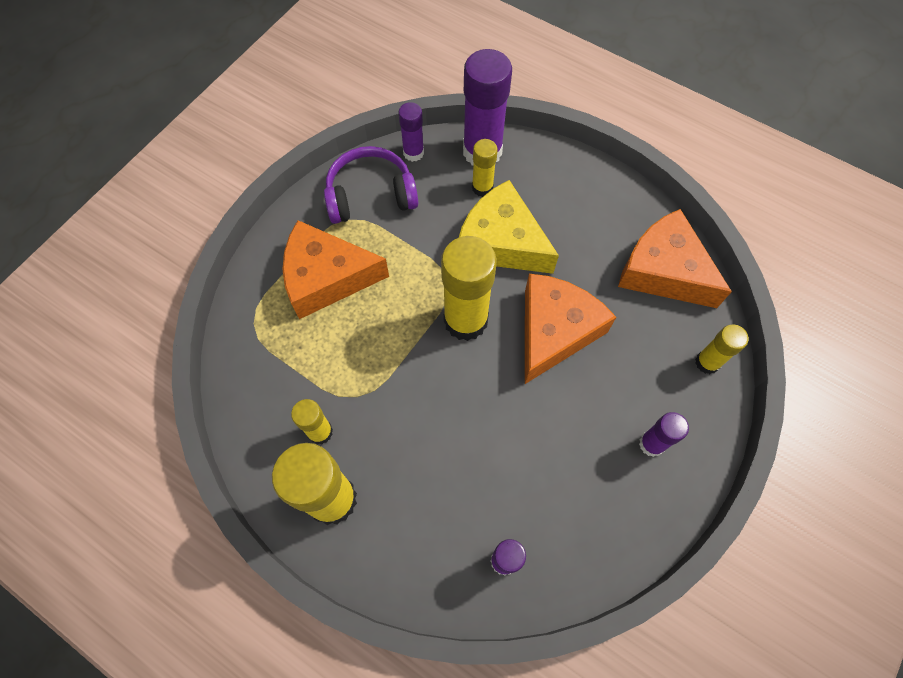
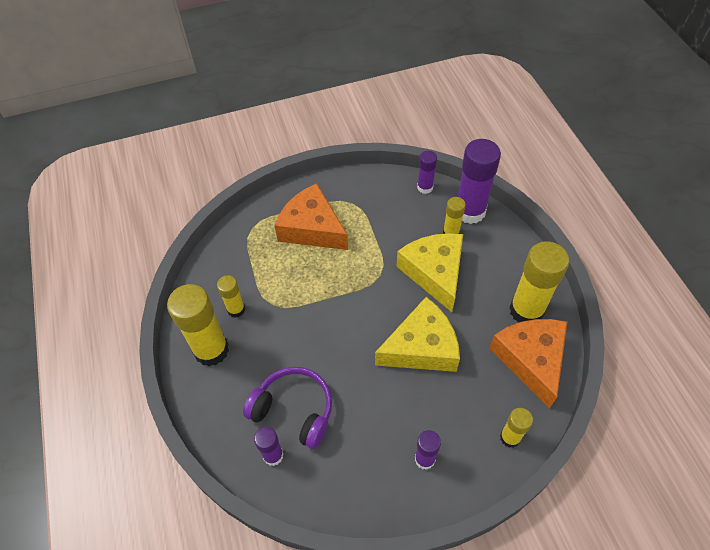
camera: 40 degrees right, 10 degrees down
purple headphones [324,146,418,224] -> purple headphones moved to [243,367,332,449]
yellow glue stick [441,236,497,341] -> yellow glue stick moved to [509,241,569,323]
orange cheese [525,274,616,384] -> yellow cheese [375,297,460,372]

